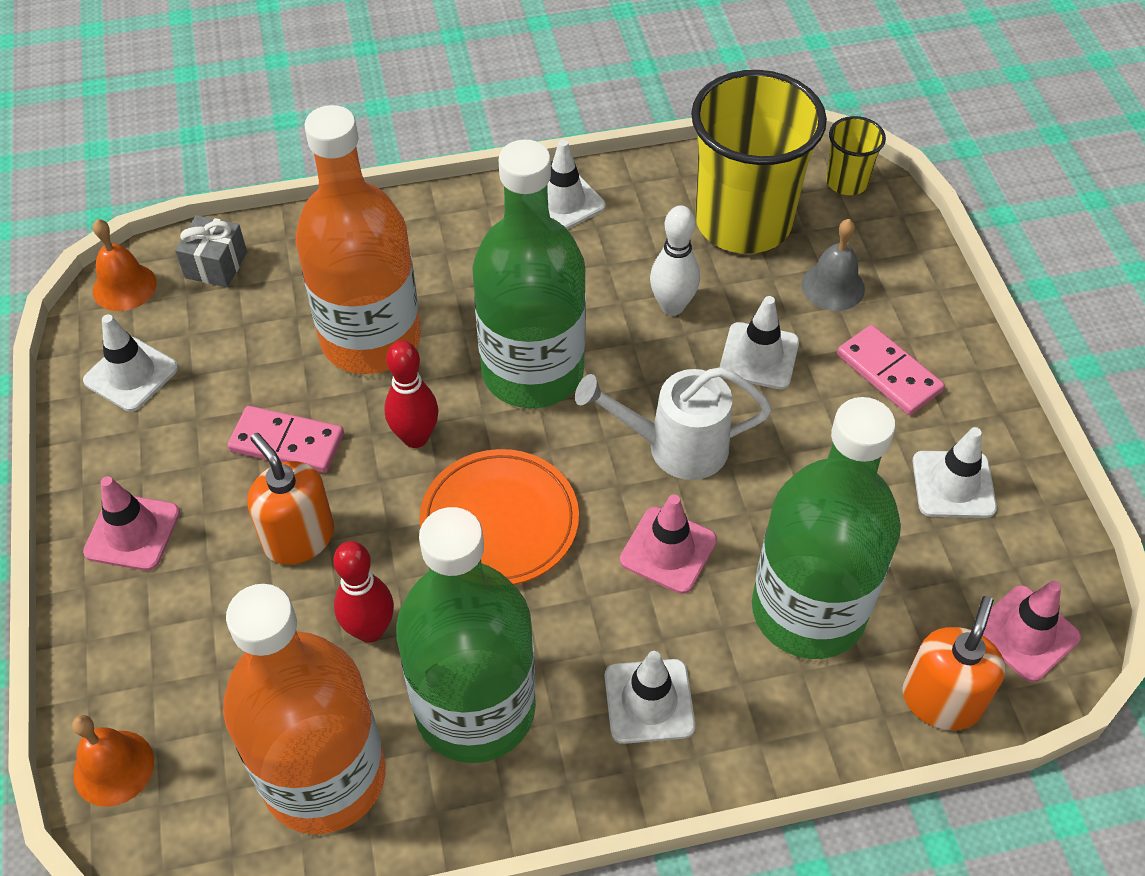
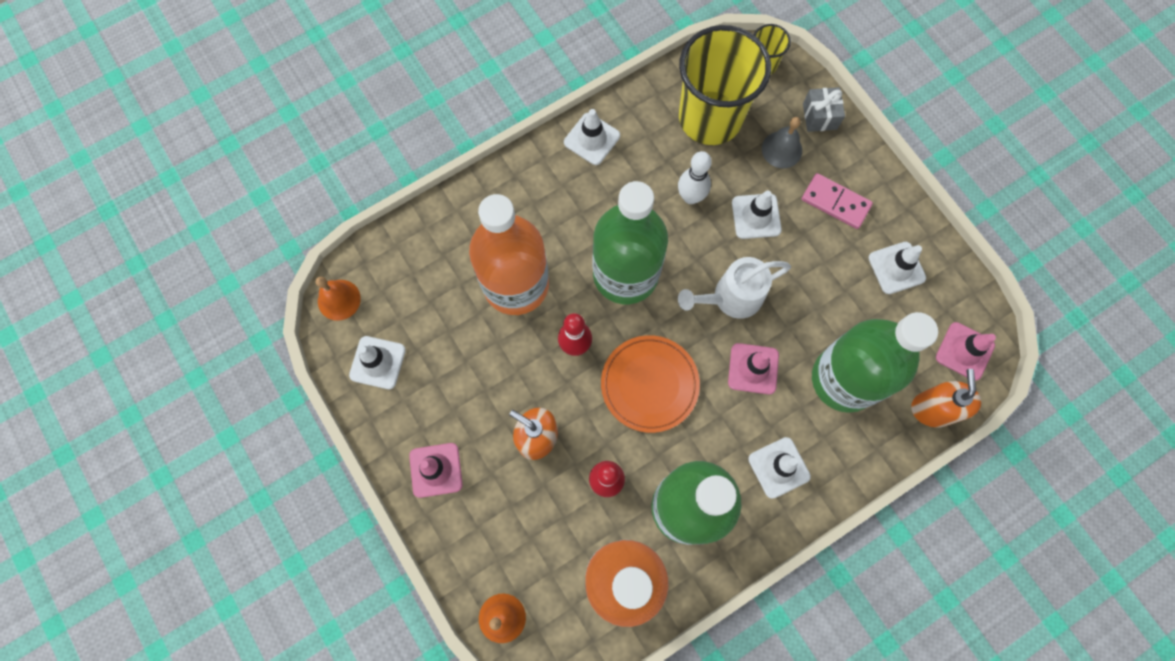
camera: 20 degrees left, 20 degrees up
grey gift [175,215,247,287] -> grey gift moved to [803,87,845,132]
pink domino [227,406,344,473] -> none

